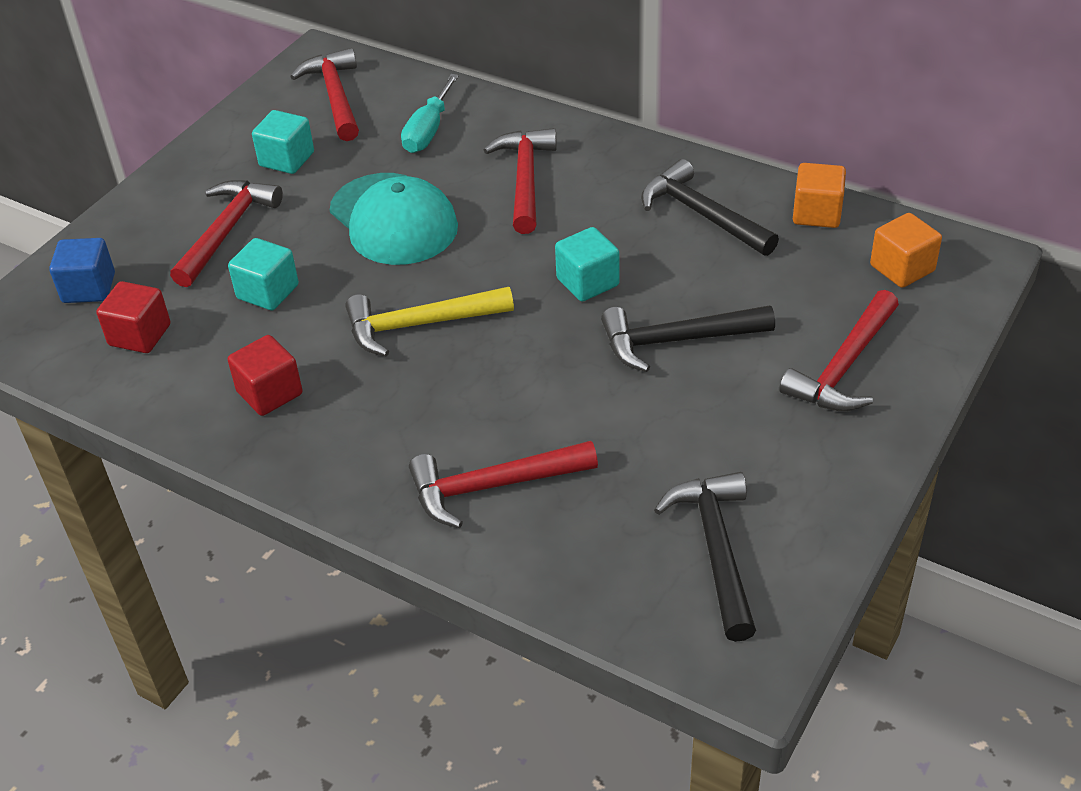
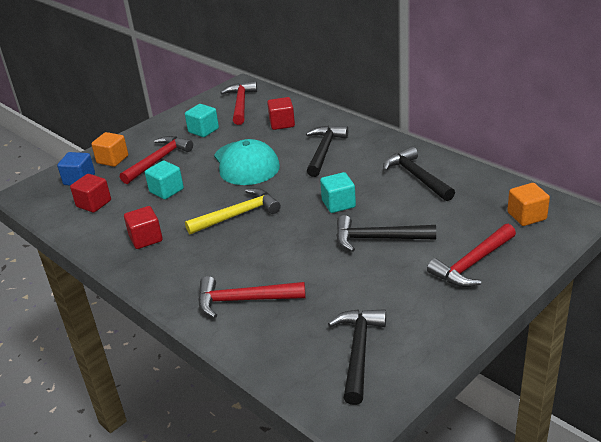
camera: 15 degrees right, 10 degrees down
yellow hammer [346,287,514,356] -> yellow hammer turned 150 degrees clockwise [185,188,281,234]
turquoise screwdriver [401,74,459,153] -> red cube [267,97,295,130]
red hammer [484,128,557,234] -> black hammer [306,125,348,177]
orange cube [793,163,846,228] -> orange cube moved to [91,132,128,167]

